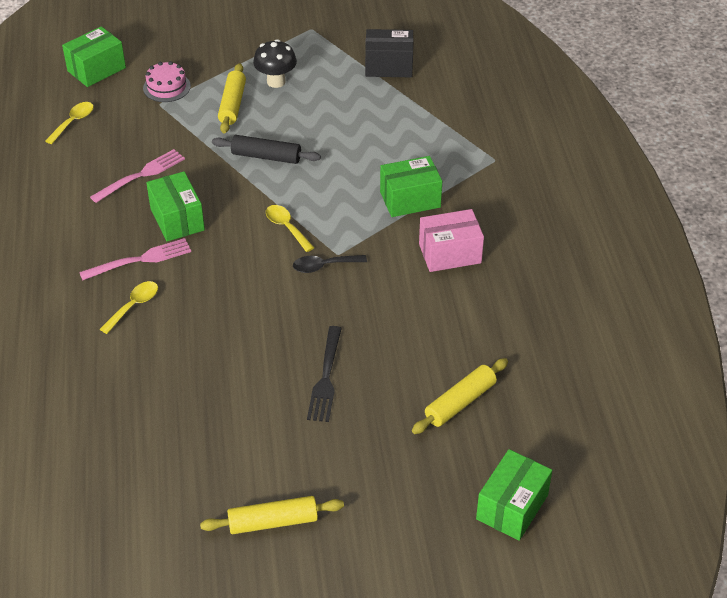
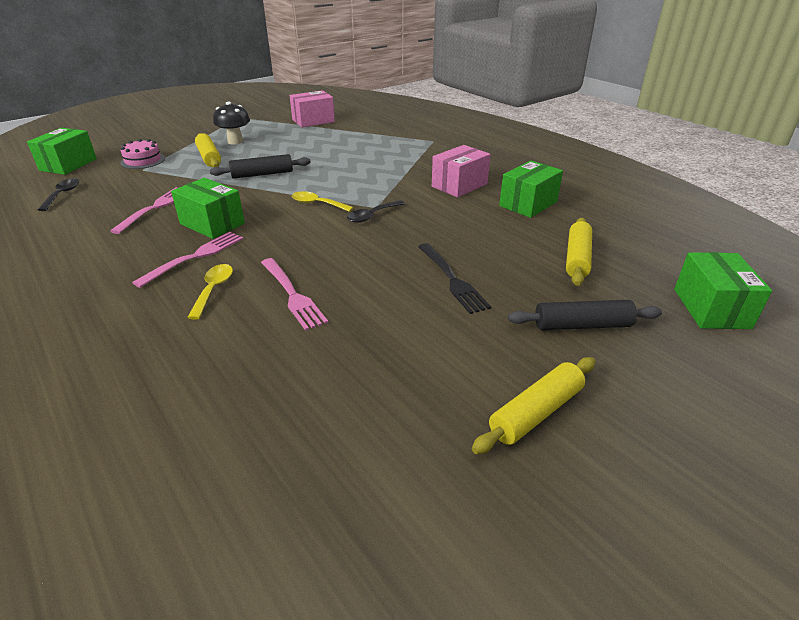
camera: 30 degrees left, 10 degrees down
yellow spoon [45,102,94,144] -> black spoon [38,178,79,211]
black box [365,29,414,77] -> pink box [290,90,335,127]
green box [380,156,442,217] -> green box moved to [499,160,563,218]
none -> pink fork [261,258,328,331]
none -> black rolling pin [508,300,662,330]

